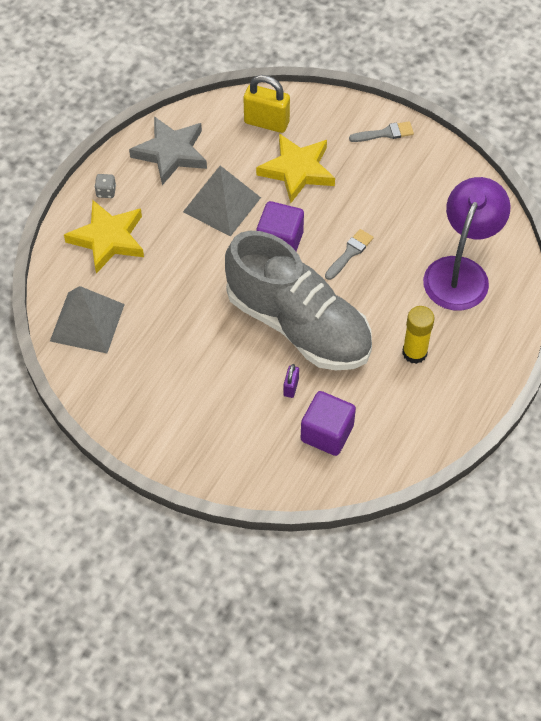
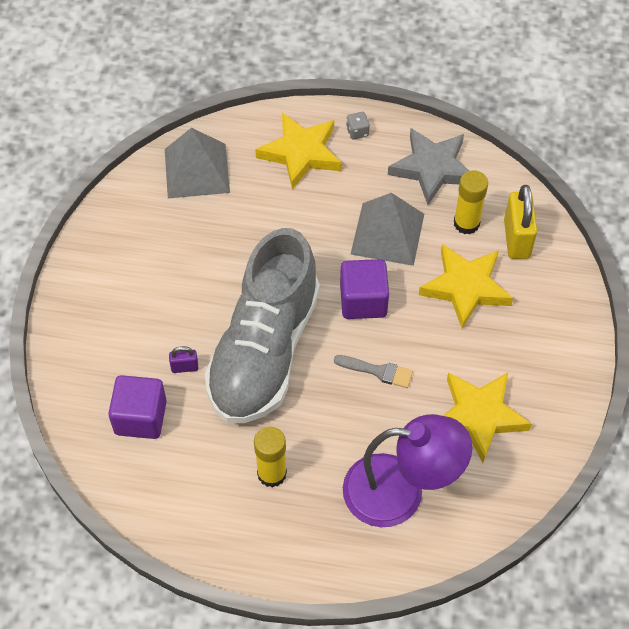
camera: 70 degrees right, 0 degrees up
grey brush [349,121,414,142] -> none
none -> yellow star [443,372,532,463]
none -> yellow glue stick [454,170,488,234]

